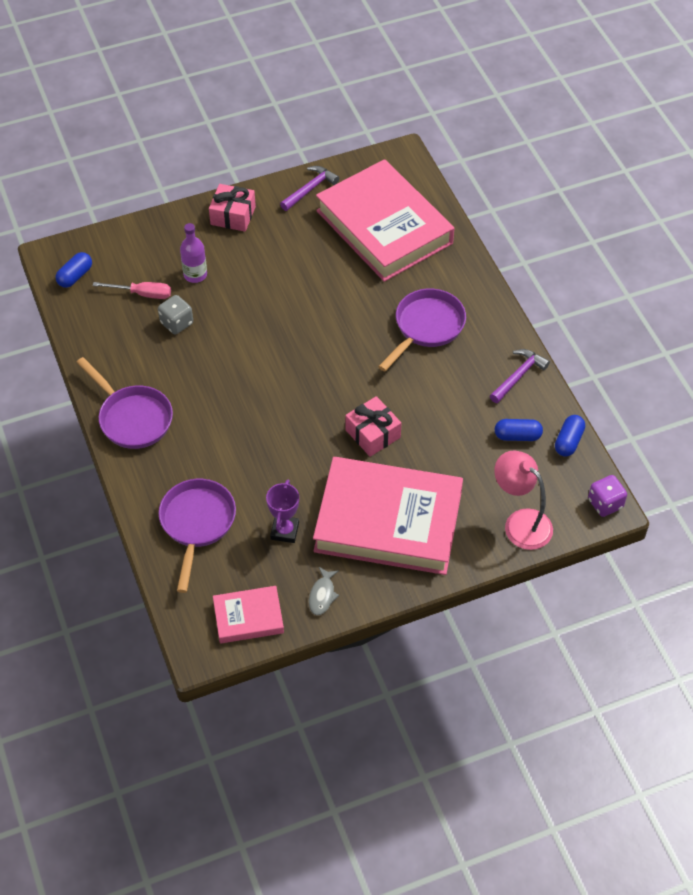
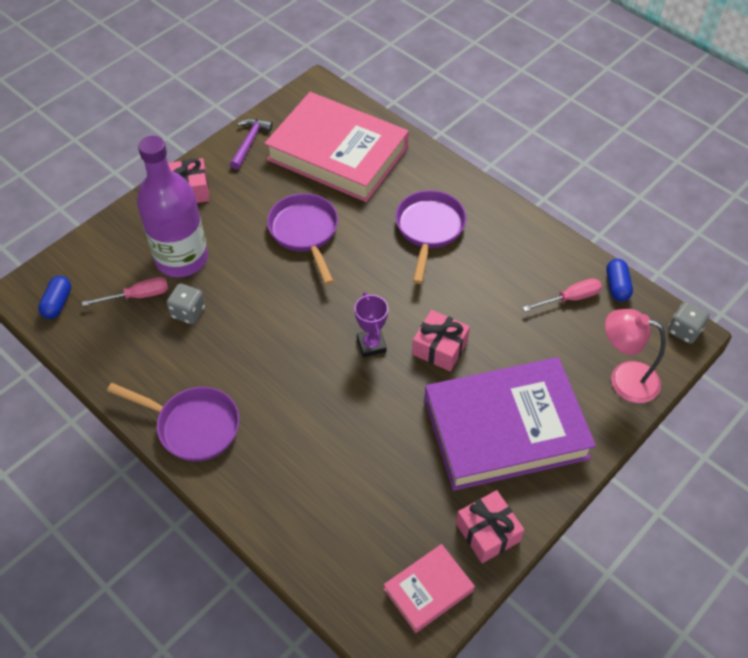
camera: 25 degrees left, 0 degrees up
purple pan [159,479,236,593] -> purple pan moved to [267,193,338,285]
purple bottle [180,223,207,283] -> purple bottle [137,136,208,277], size x2.13
purple trophy [266,480,299,543] -> purple trophy moved to [355,292,388,357]
grey fish [309,567,339,615] -> pink gift [456,490,524,563]
pink book [313,457,463,575] -> purple book [424,357,596,491]
purple hammer [490,349,550,403] -> none
blue capsule [494,419,543,441] -> pink screwdriver [523,278,602,312]
purple dice [588,475,627,517] -> grey dice [668,301,710,344]

